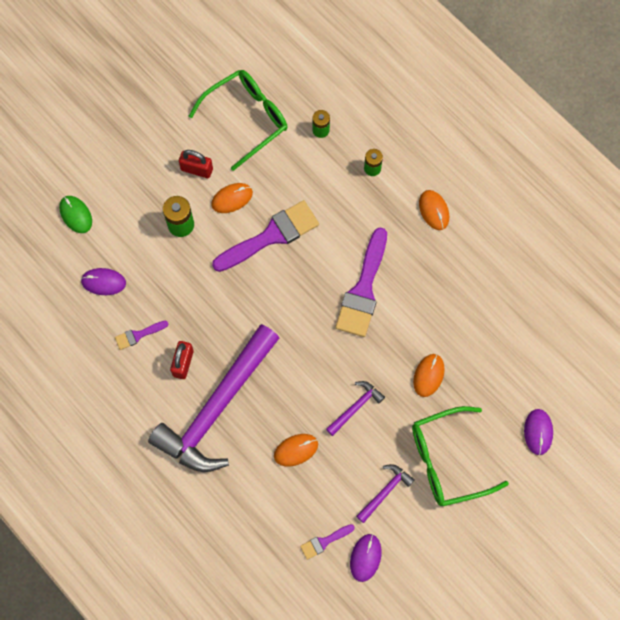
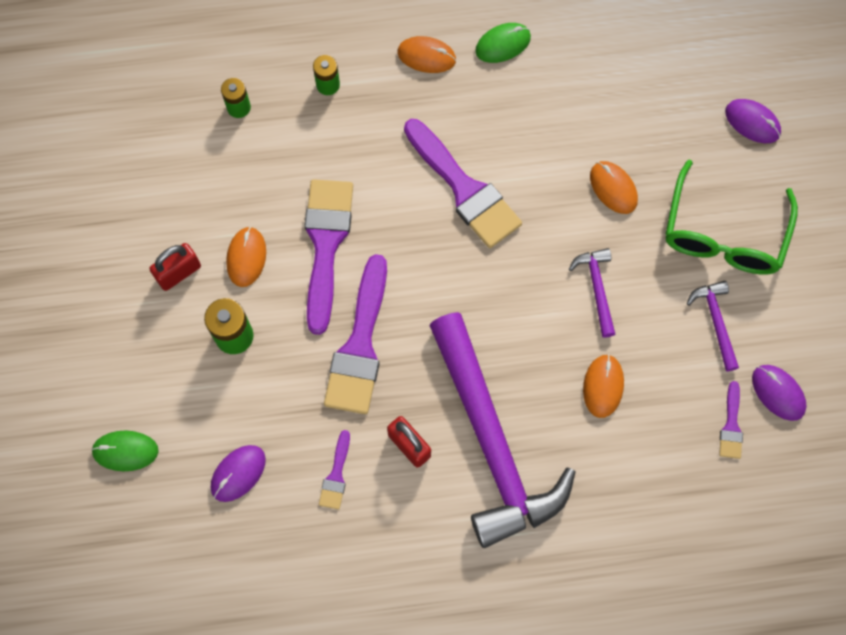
camera: 55 degrees left, 0 degrees up
green glasses [189,70,288,171] -> none
none -> purple brush [324,254,387,414]
none -> green mouse [475,23,531,63]

